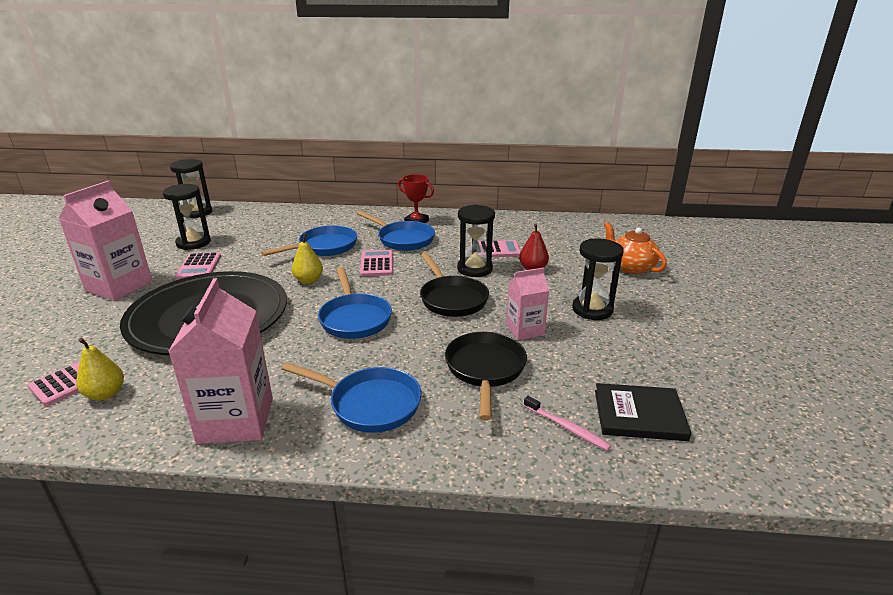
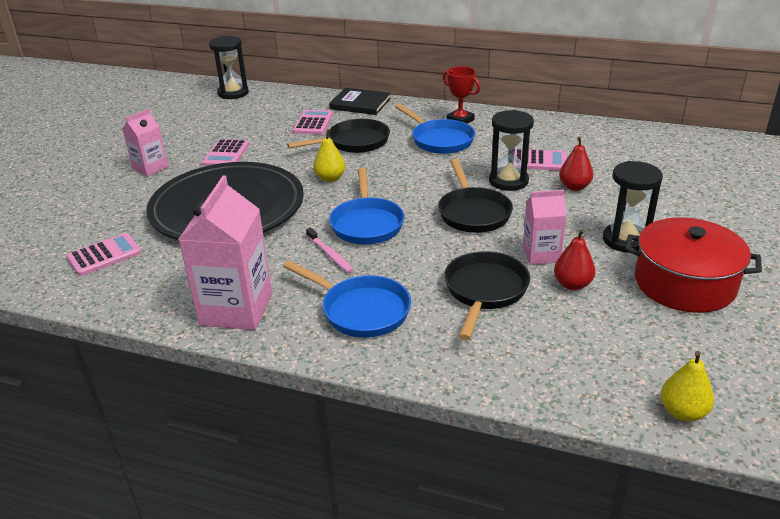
camera: 15 degrees right, 5 degrees up
pink carton [58,180,152,301] -> pink carton [122,109,169,177], size x0.58
yellow pear [76,338,124,401] -> yellow pear moved to [660,351,714,422]
black hourglass [163,184,211,250] -> none
blue pan [261,225,357,256] -> black pan [287,119,390,153]
pink calculator [360,250,393,277] -> pink calculator moved to [293,110,333,134]
pink toothbrush [524,396,611,451] -> pink toothbrush moved to [306,227,353,273]
black book [595,383,691,441] -> black book moved to [329,88,391,115]
orange teapot [604,222,667,274] -> none
none -> red pear [554,229,595,290]
none -> red pot [625,218,762,313]

